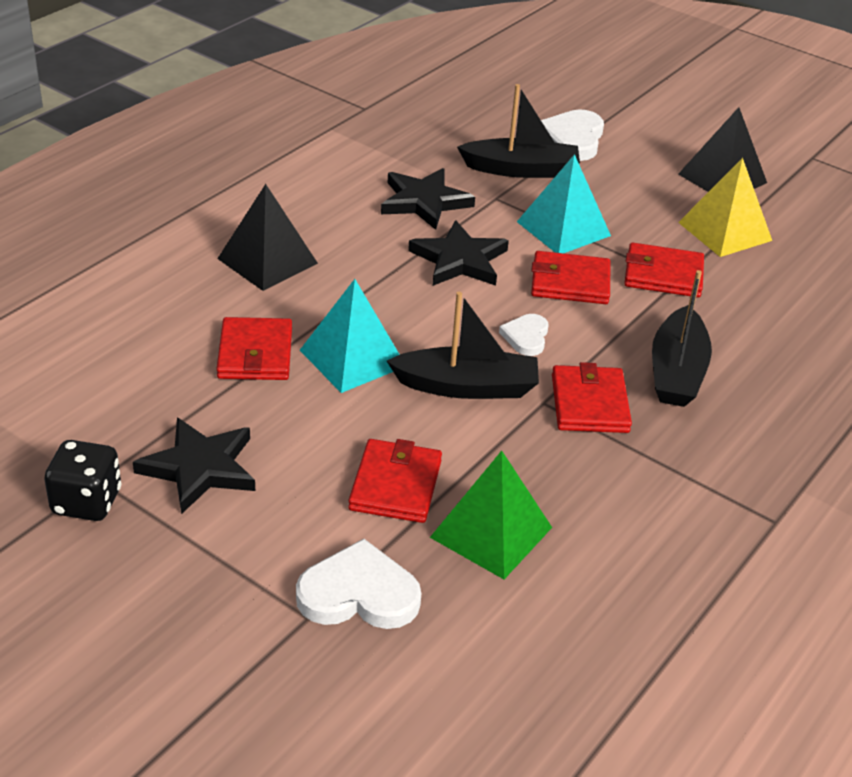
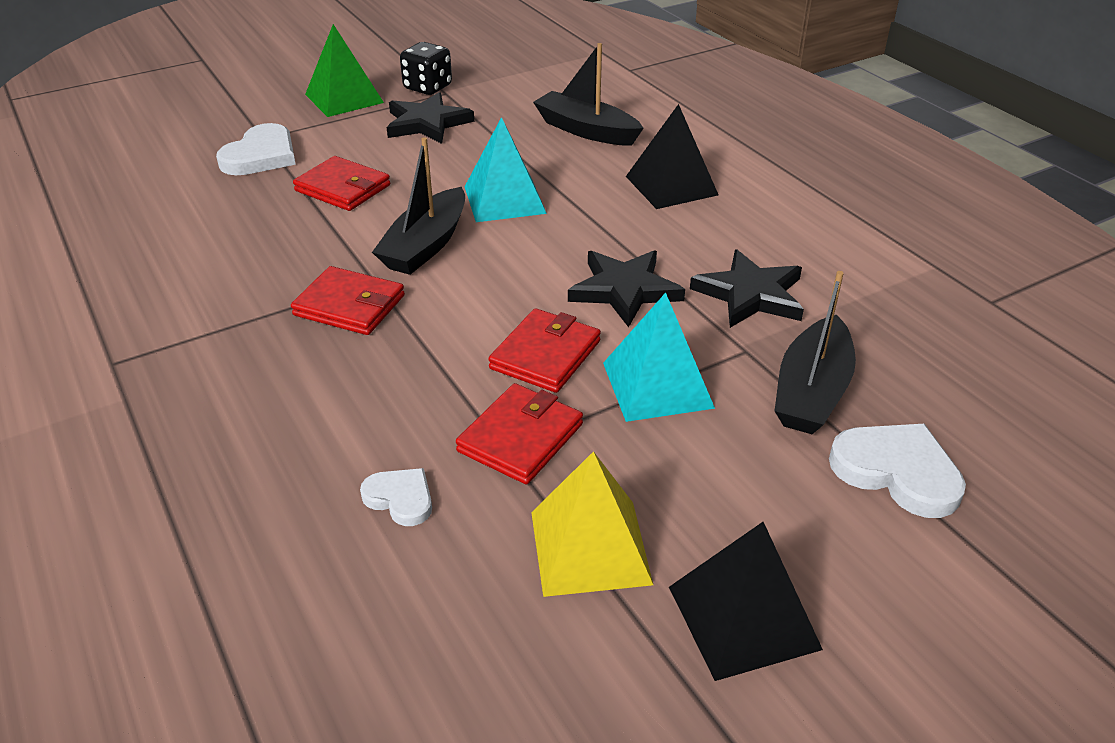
camera: 115 degrees right, 0 degrees up
red wallet [217,317,292,380] -> none
green pyramid [430,451,552,579] -> green pyramid moved to [305,24,384,117]
white heart [499,314,549,356] -> white heart moved to [360,468,432,526]
black boat [652,270,712,407] -> black boat moved to [533,43,644,146]

